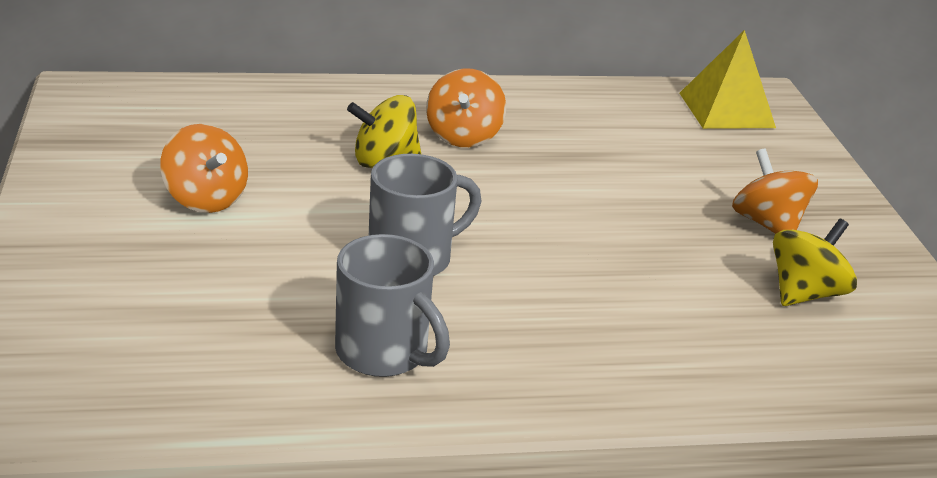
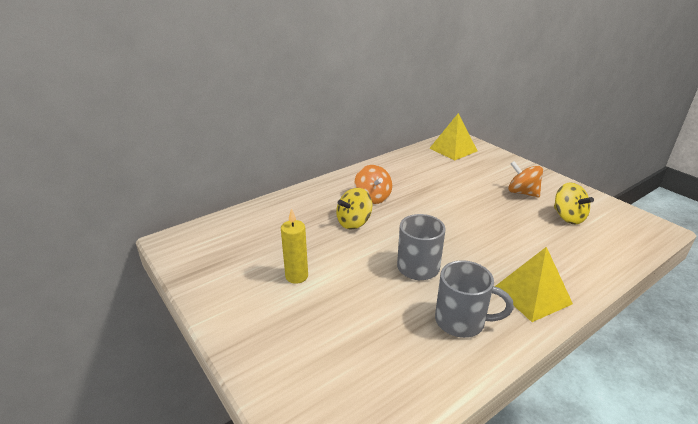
camera: 25 degrees left, 0 degrees up
orange spinning top [160,124,248,213] -> yellow candle [281,208,308,284]
yellow spinning top [773,219,857,306] -> yellow spinning top turned 135 degrees clockwise [554,182,594,224]
none -> yellow pyramid [495,247,573,322]

